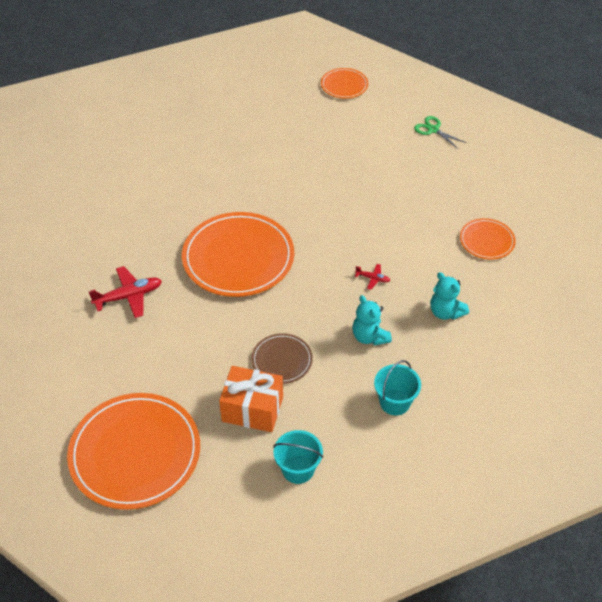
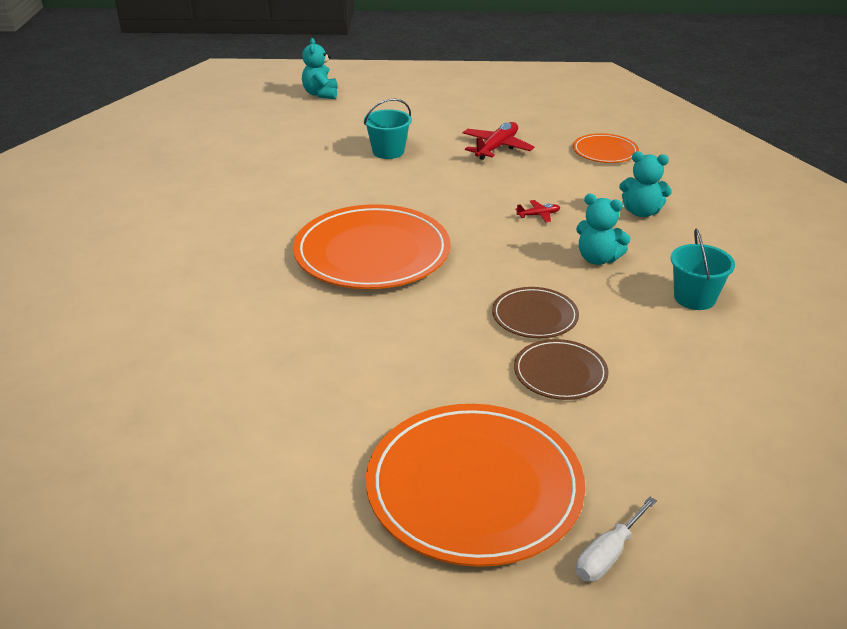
camera: 35 degrees left, 15 degrees down
red plane [89,266,162,318] -> red plane moved to [463,122,535,160]
orange gift [219,366,283,432] -> brown plate [514,339,609,400]
turquoise bucket [273,430,323,484] -> turquoise bucket moved to [364,99,412,159]
orange plate [321,68,368,99] -> turquoise teddy bear [302,38,337,99]
green scissors [414,116,467,149] -> none
none -> white screwdriver [576,496,657,582]

